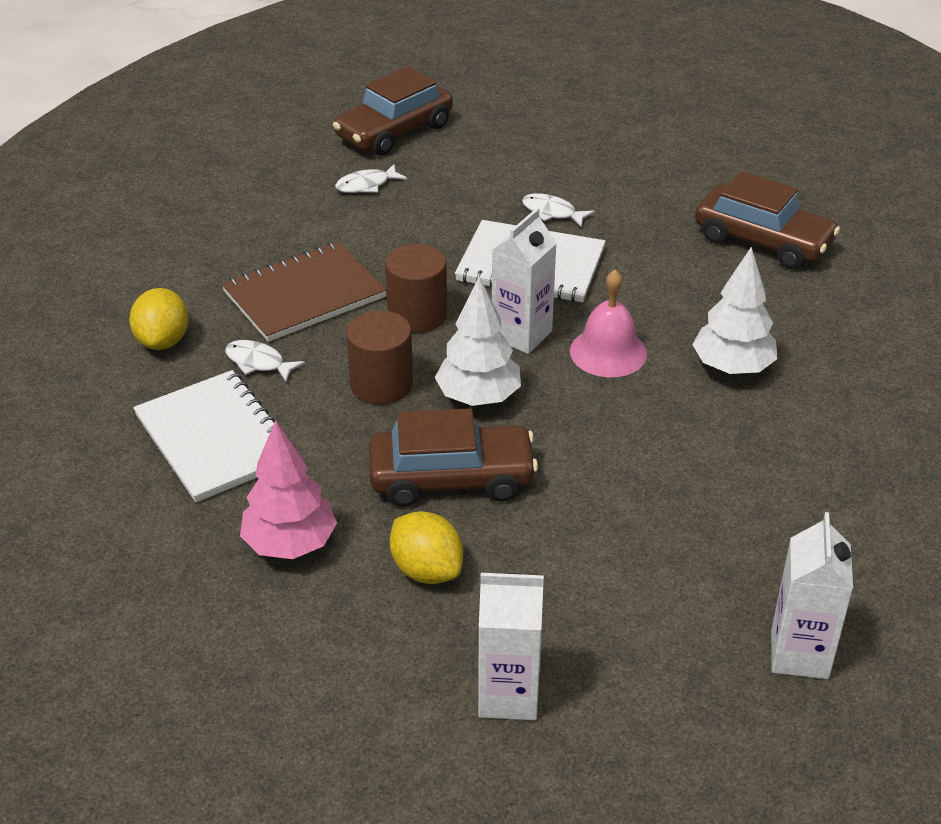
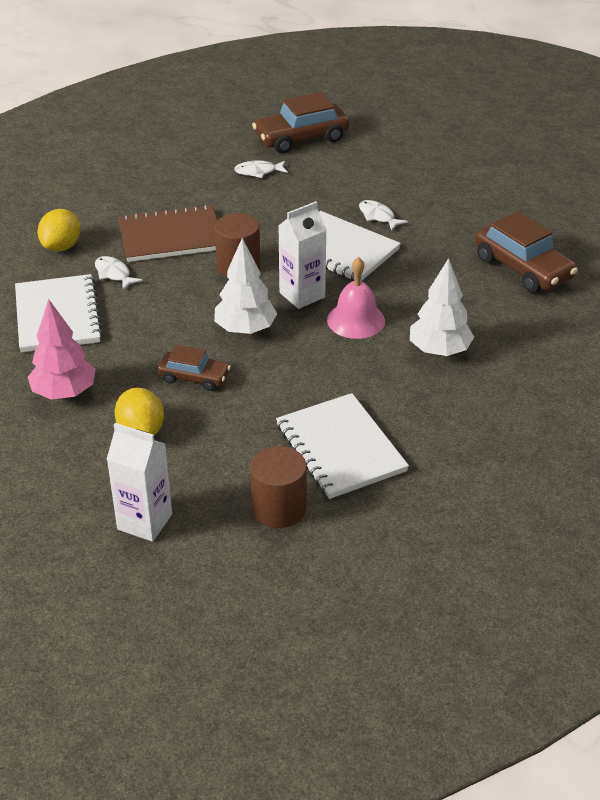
camera: 20 degrees right, 0 degrees up
brown cylinder [346,310,413,405] -> brown cylinder moved to [250,446,307,528]
brown car [369,408,538,507] -> brown car [157,345,231,391], size x0.59
white carton [771,512,853,679] -> none
none -> white notebook [276,393,409,499]

